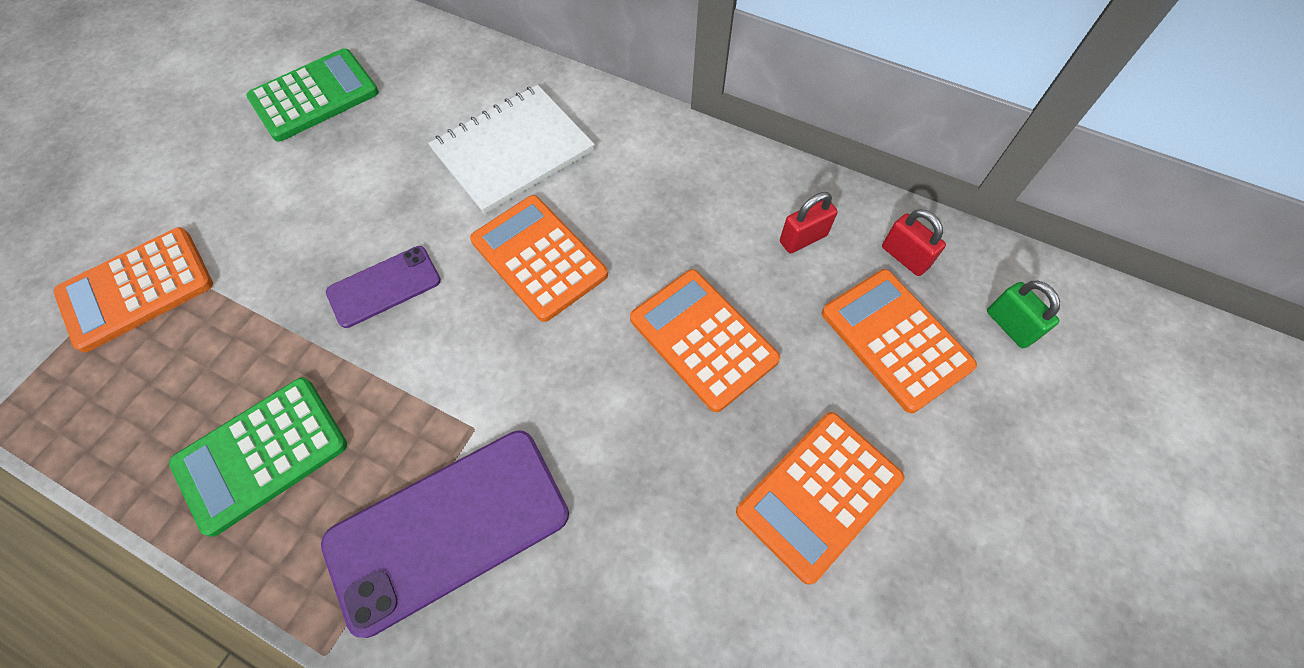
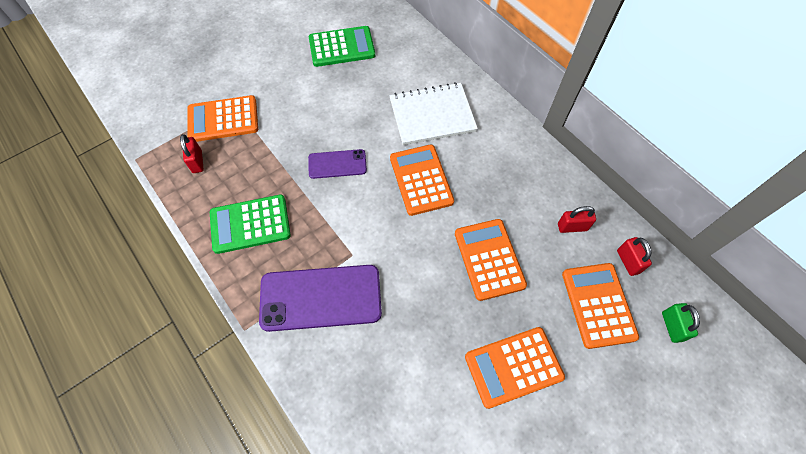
camera: 25 degrees right, 0 degrees up
none -> red padlock [180,134,204,173]

